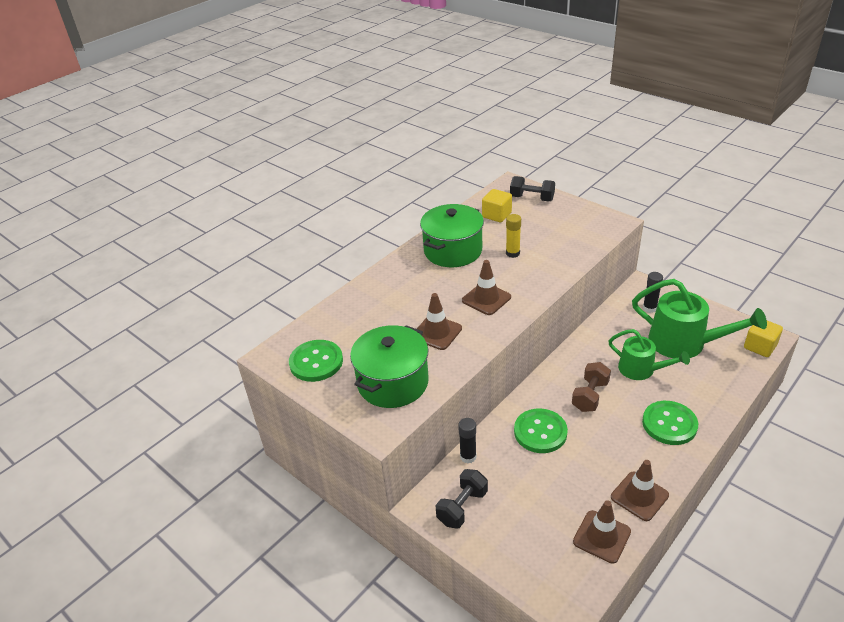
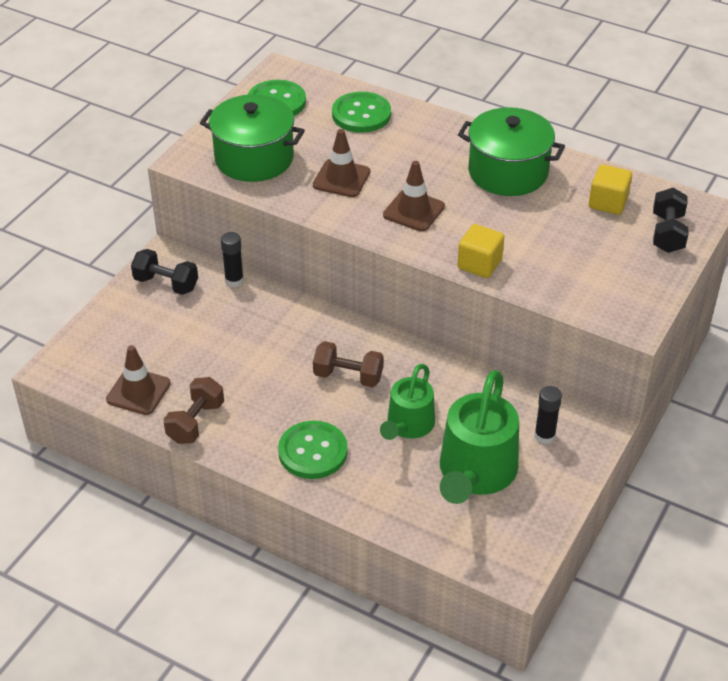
camera: 75 degrees right, 5 degrees up
yellow glue stick [506,214,521,258] -> none
green button [514,408,568,453] -> green button moved to [332,92,391,133]
brown traffic cone [611,460,669,521] -> brown dumbbell [163,377,224,444]
yellow cube [744,321,783,357] -> yellow cube moved to [458,224,504,278]

